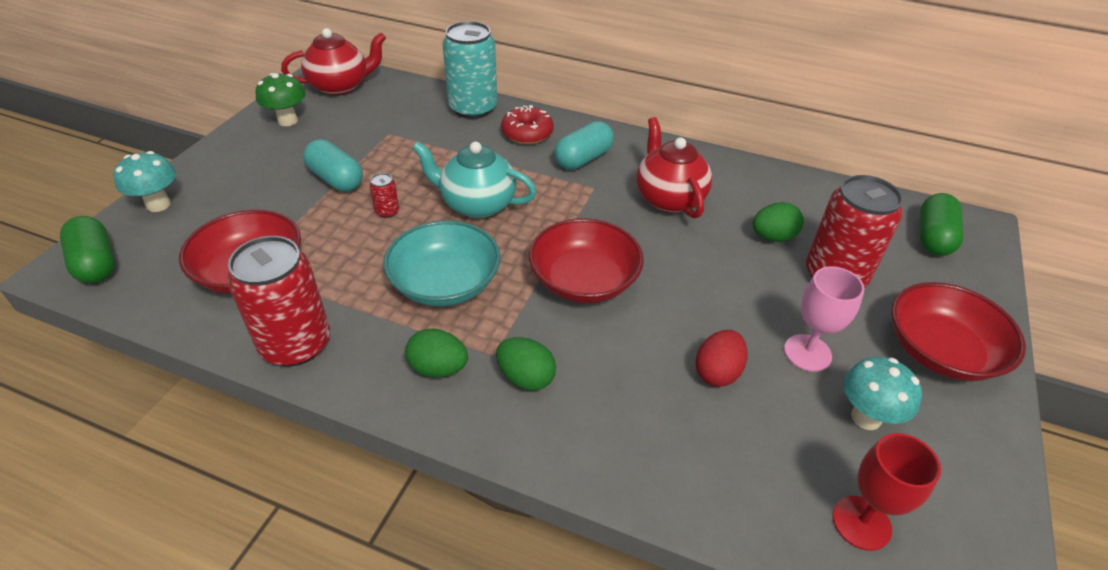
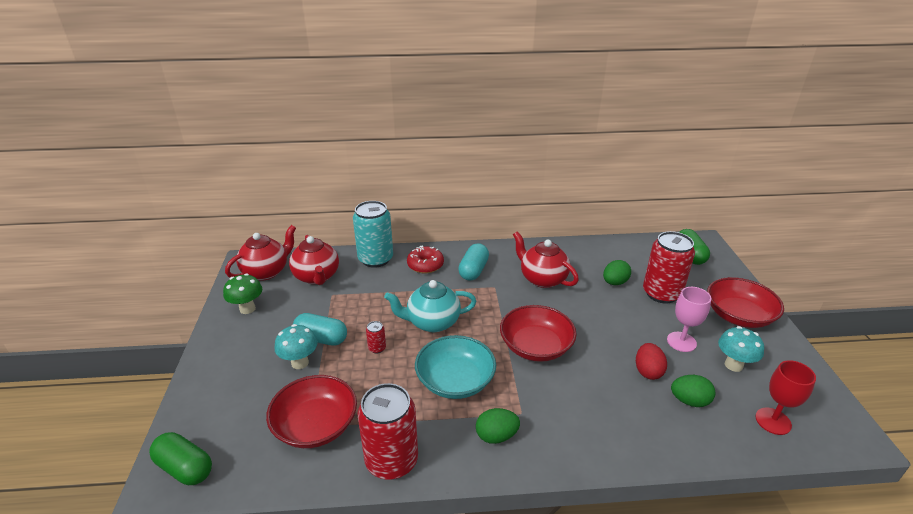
camera: 25 degrees left, 10 degrees down
turquoise mushroom [113,151,176,212] -> turquoise mushroom moved to [275,324,318,369]
green egg [496,337,556,391] -> green egg moved to [671,375,715,407]
none -> red teapot [289,235,339,285]

